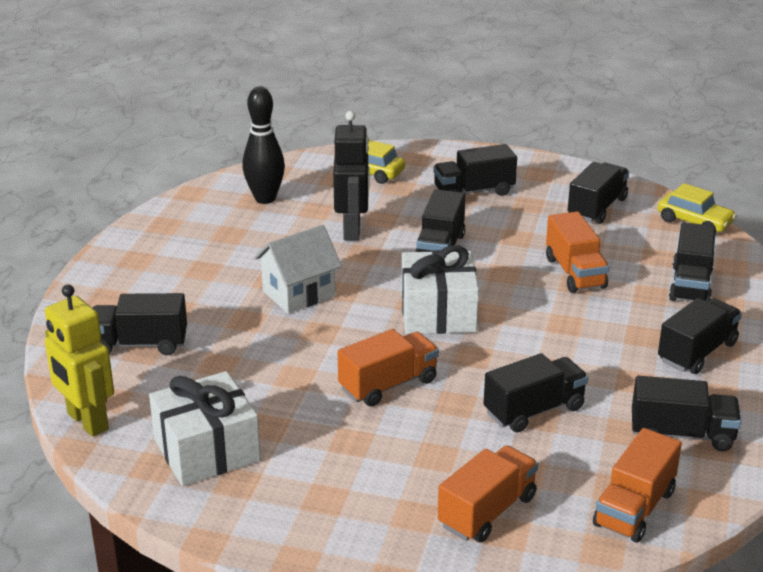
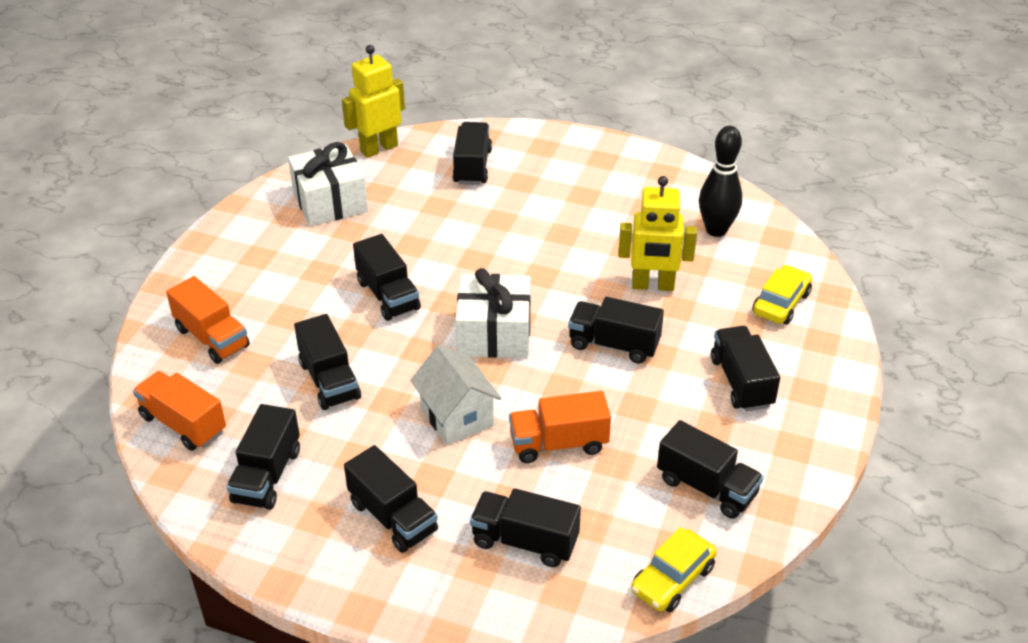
camera: 95 degrees right, 10 degrees up
white house [254,225,342,314] -> white house moved to [410,344,502,445]
black robot [333,111,370,240] -> yellow robot [618,176,697,291]
orange truck [338,329,439,407] -> black truck [353,234,421,321]

